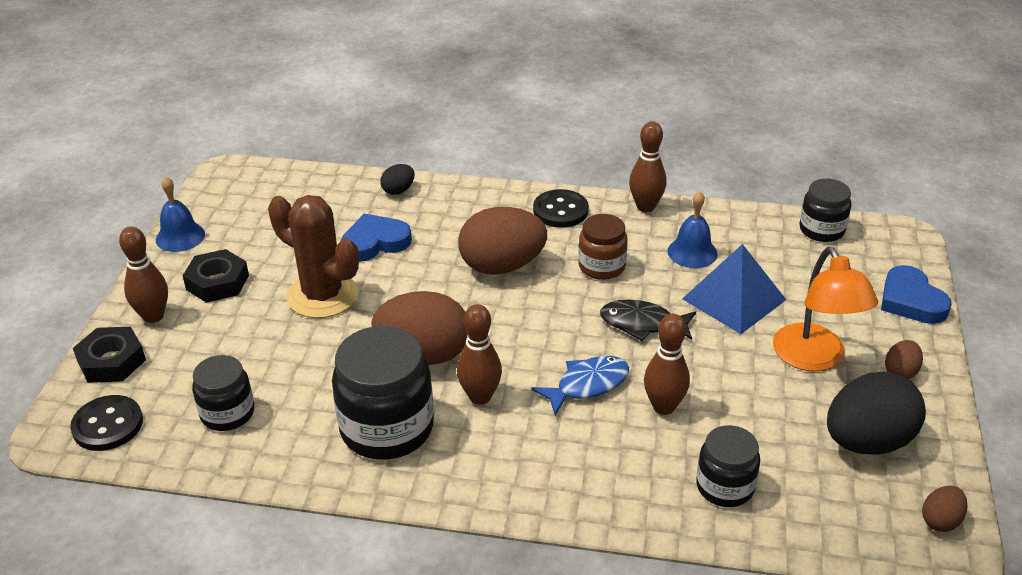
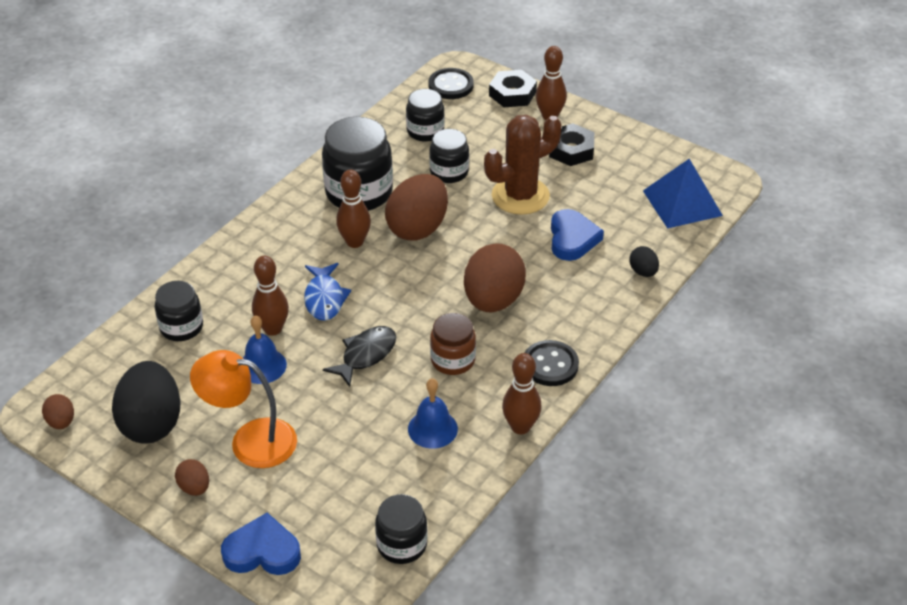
camera: 115 degrees right, 5 degrees up
blue bell [156,176,205,252] -> blue bell moved to [243,315,287,384]
blue pyramid [682,244,786,334] -> blue pyramid moved to [643,159,723,229]
none -> black jar [429,129,469,183]

